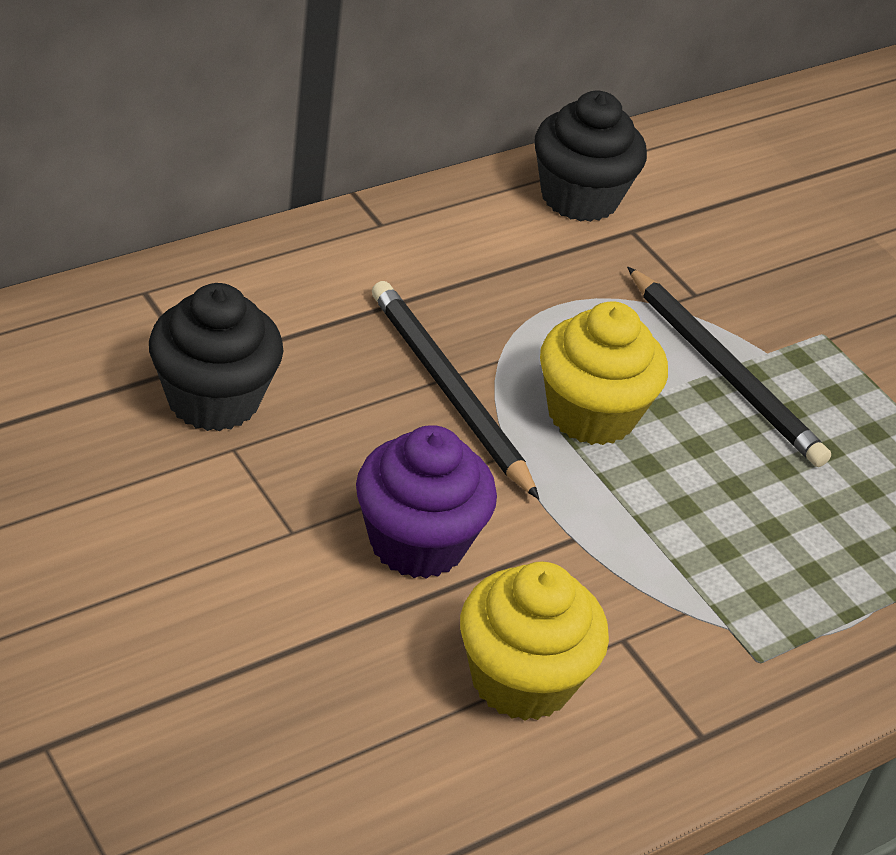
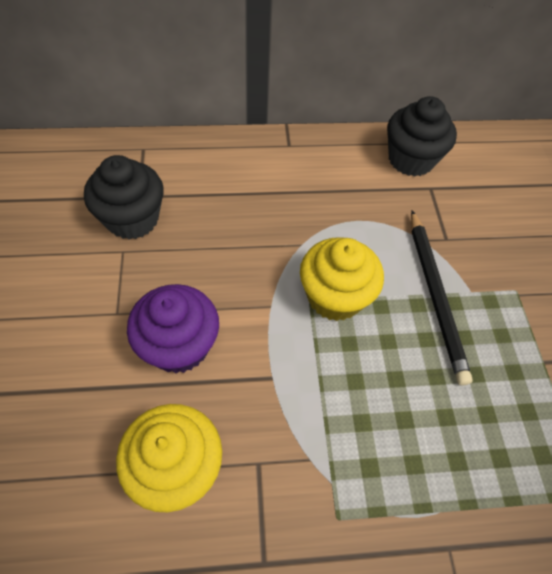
camera: 30 degrees right, 15 degrees up
black pencil [372,281,539,499] -> none

